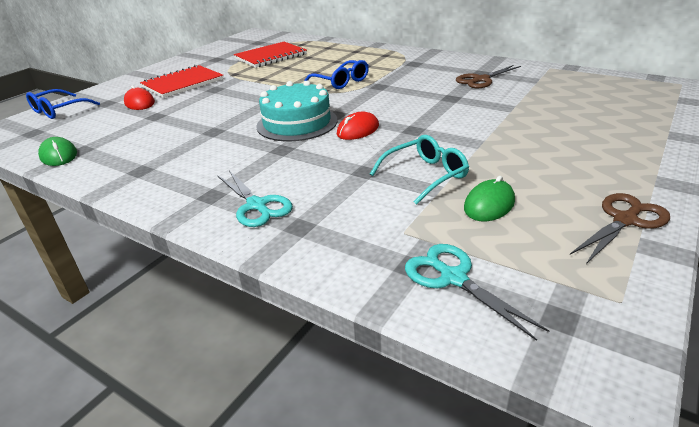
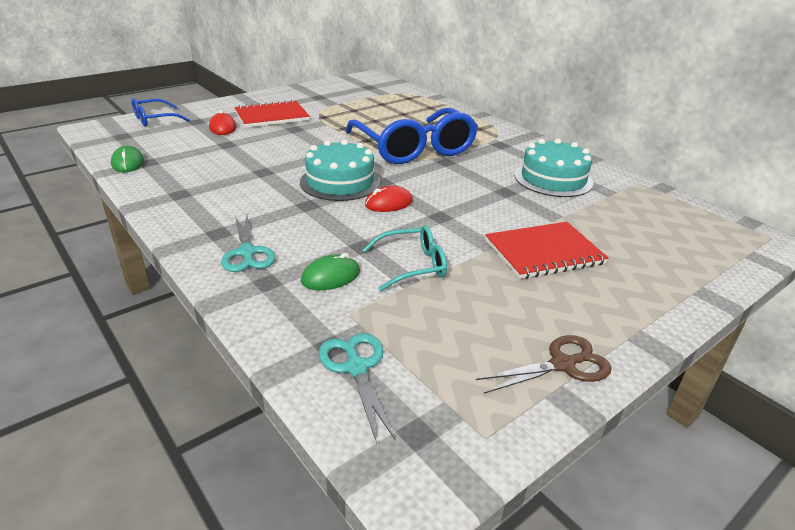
camera: 15 degrees right, 0 degrees up
red notebook [234,42,307,68] -> red notebook moved to [485,222,609,279]
blue glasses [304,60,369,89] -> blue glasses [345,108,478,164], size x2.04
brown scissors [456,65,521,88] -> turquoise cake [515,139,593,197]
green mouse [464,176,515,221] -> green mouse moved to [301,253,360,290]

